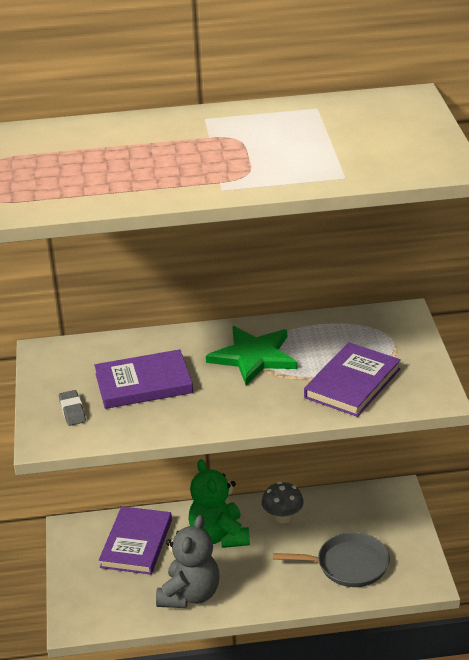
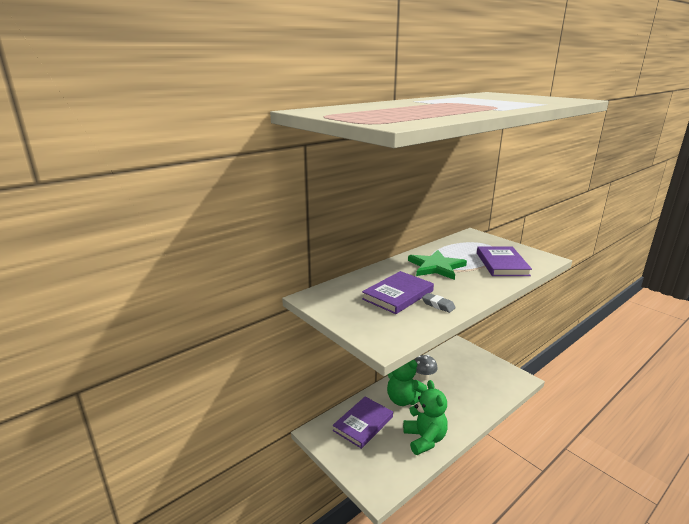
camera: 35 degrees left, 10 degrees down
grey eraser [59,390,86,426] -> grey eraser moved to [422,293,456,313]
purple book [99,506,172,575] -> purple book turned 60 degrees clockwise [333,397,393,449]
grey teddy bear [156,515,220,608] -> green teddy bear [403,380,448,455]
grey pan [273,532,390,587] -> none

